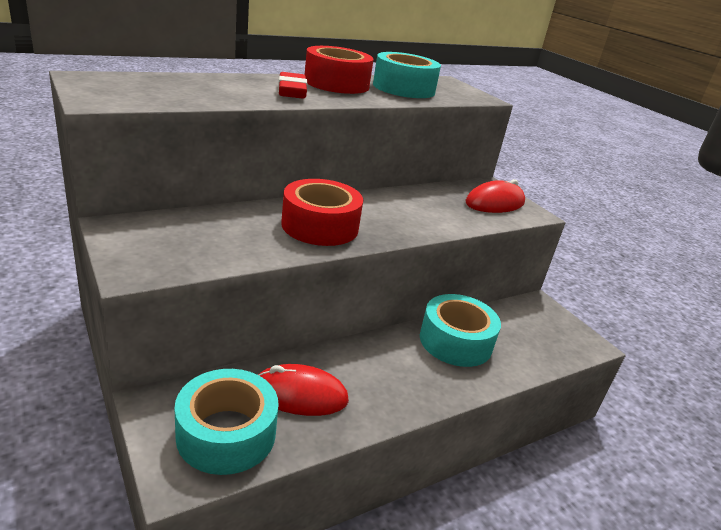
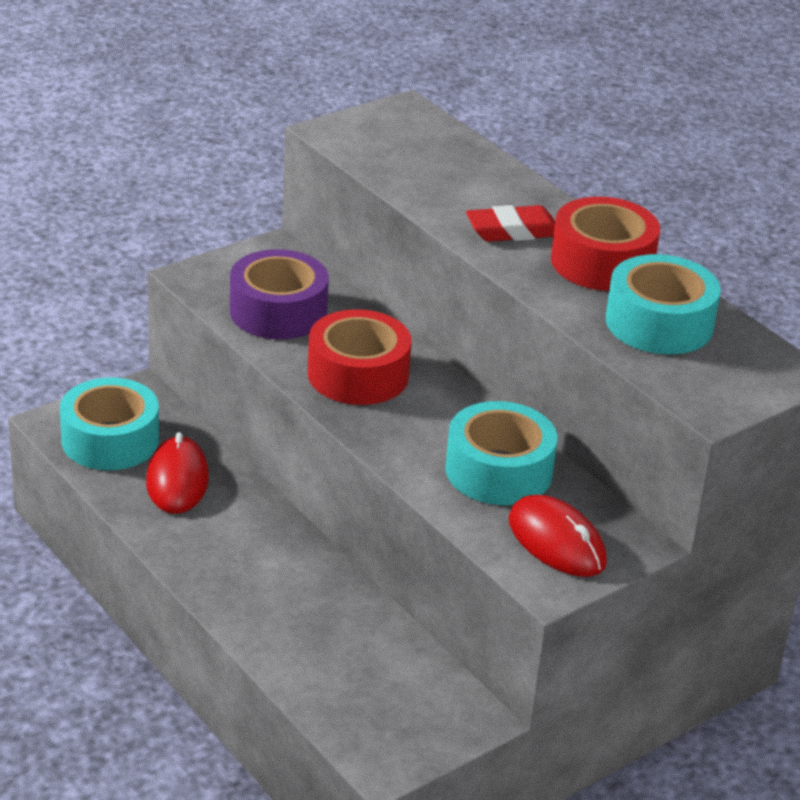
camera: 85 degrees right, 5 degrees up
turquoise tape [420,294,501,367] -> turquoise tape moved to [445,401,558,505]
none -> purple tape [230,249,329,339]

